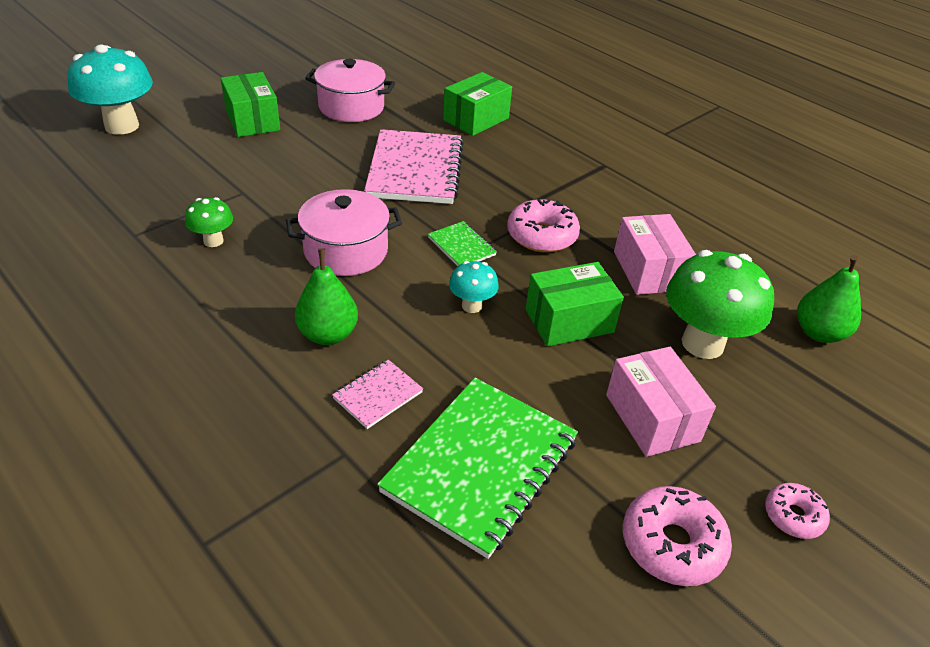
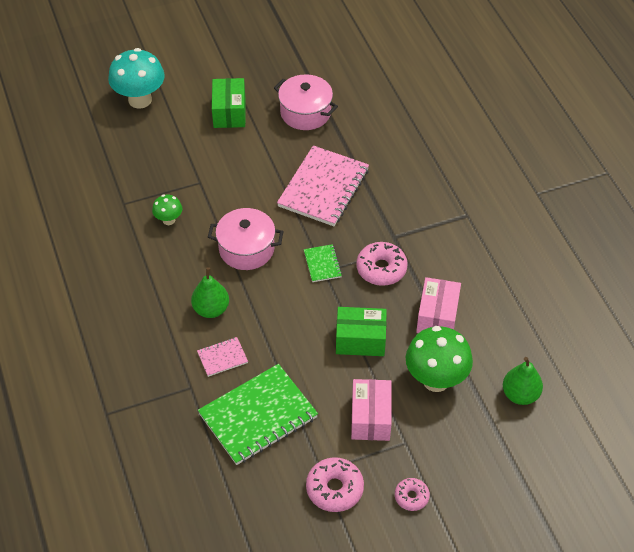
camera: 25 degrees right, 10 degrees up
green box [443,72,512,136] -> none
turquoise mushroom [449,261,499,313] -> none

